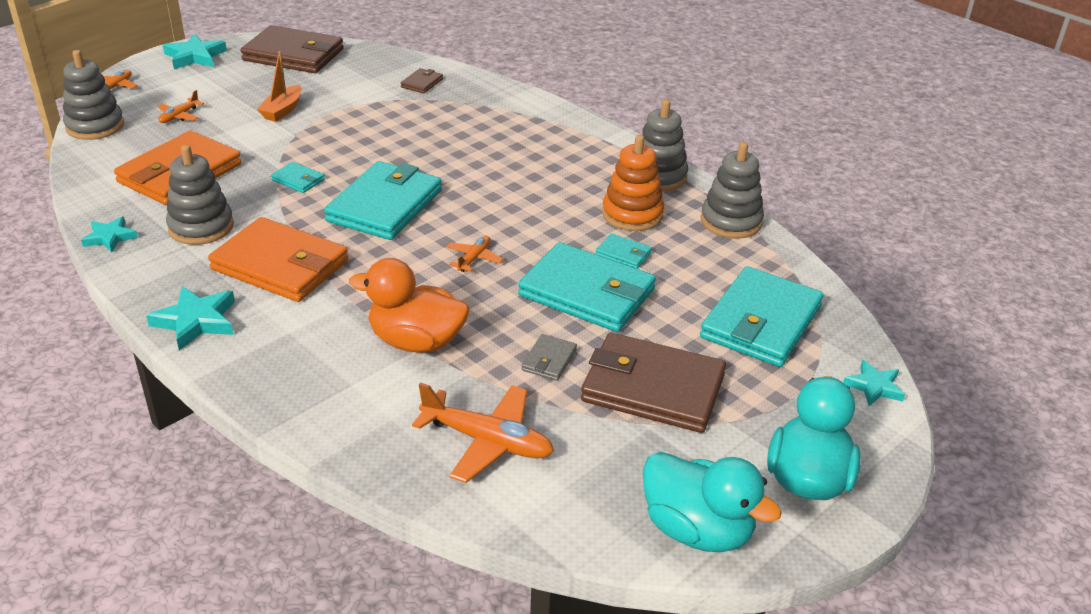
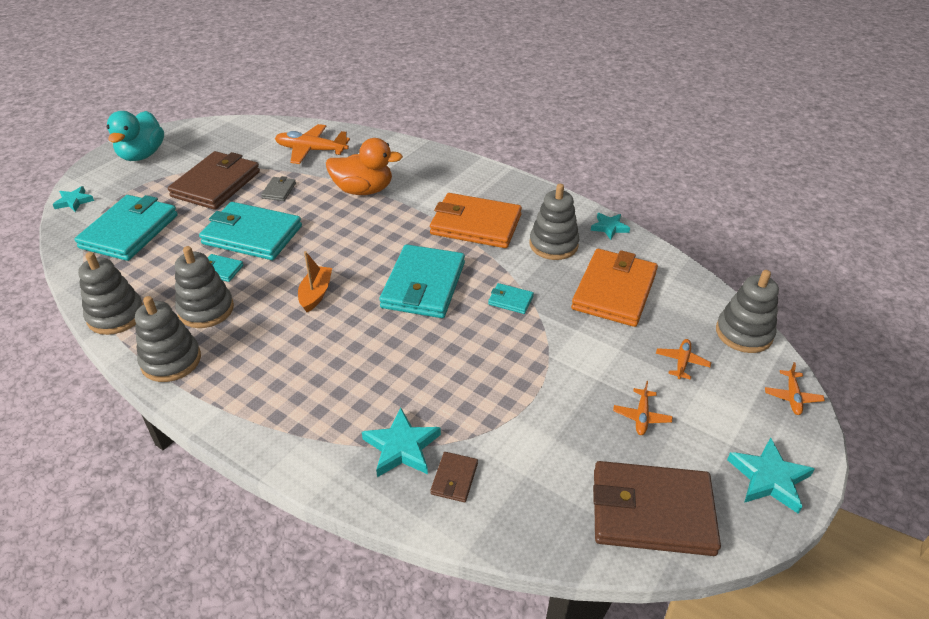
camera: 170 degrees right, 5 degrees up
turquoise star [146,286,235,351] -> turquoise star moved to [362,408,441,477]
orange boat [257,51,302,122] -> orange boat moved to [298,251,332,312]
orange plane [446,236,504,272] -> orange plane moved to [613,381,673,435]
brown wallet [581,333,726,433] -> brown wallet turned 75 degrees counterclockwise [168,151,260,210]
orange stacking toy [602,135,664,231] -> grey stacking toy [175,246,234,328]
turquoise duck [643,452,782,552] -> none

